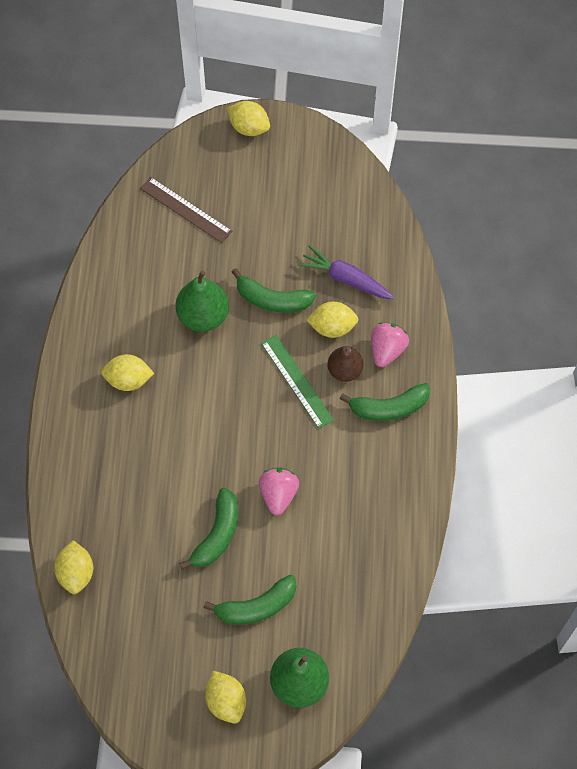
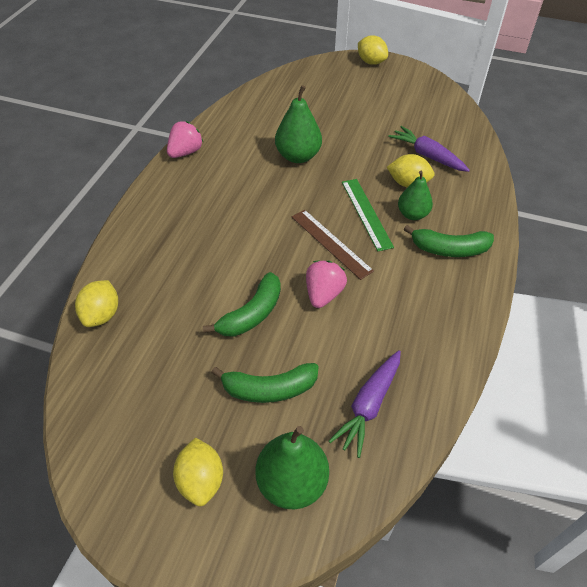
camera: 15 degrees right, 15 degrees down
yellow lemon [101,354,154,391] -> none
brown ruler [140,177,232,243] -> brown ruler moved to [292,210,374,280]
green banana [232,268,316,313] -> none
brown pear [327,346,363,382] -> green pear [398,171,433,220]
pink strawberry [371,322,409,367] -> pink strawberry moved to [167,121,203,158]
none -> purple carrot [329,350,401,458]

